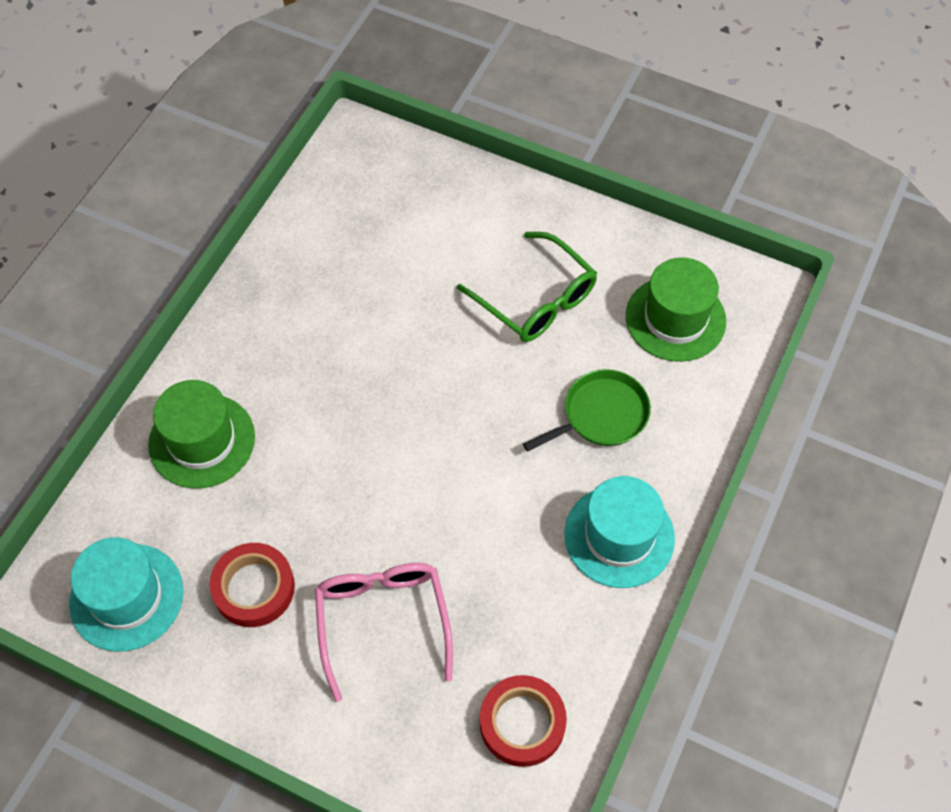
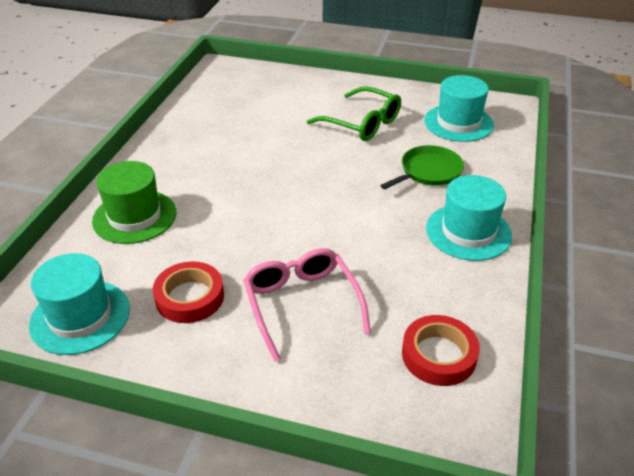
camera: 10 degrees left, 20 degrees down
green hat [626,257,726,362] -> turquoise hat [424,75,494,142]

